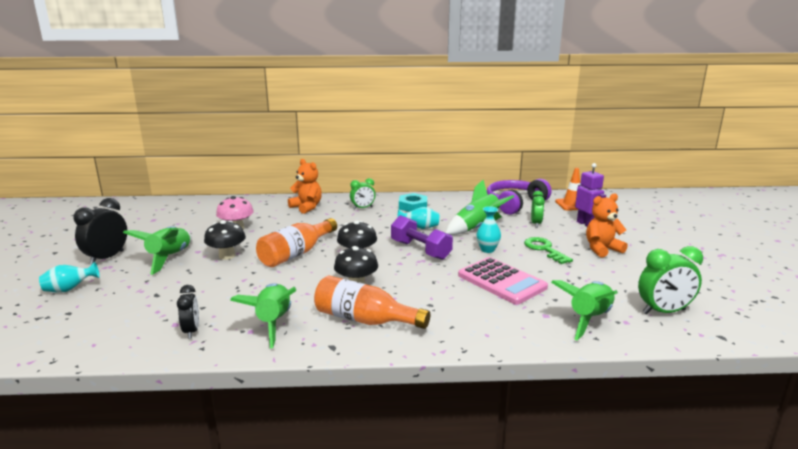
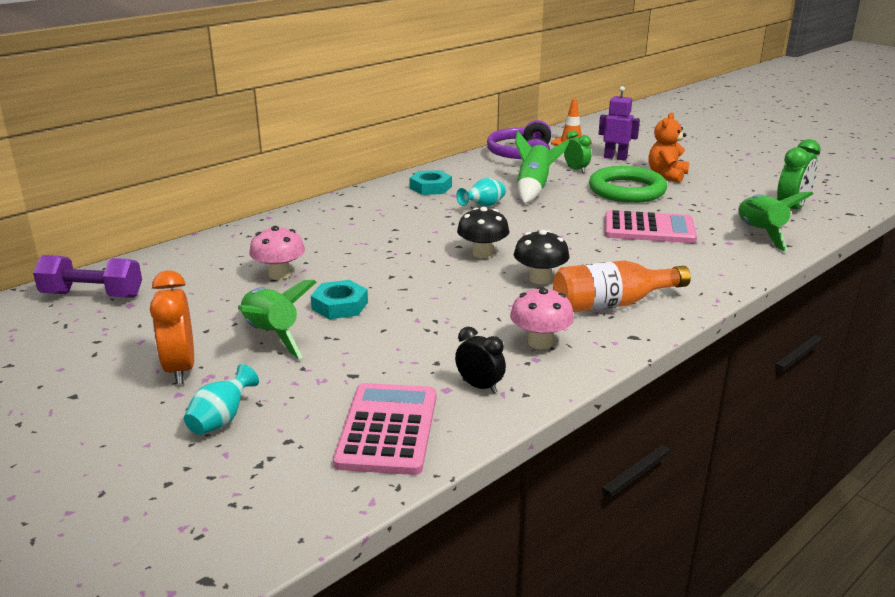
camera: 40 degrees left, 5 degrees up
black clock [73,198,127,265] -> orange clock [150,270,194,384]
black mushroom [204,220,246,260] -> turquoise nut [311,280,368,319]
green rocket [230,283,296,349] -> pink mushroom [510,286,574,349]
orange bottle [256,218,337,267] -> none
orange teddy bear [288,159,322,214] -> none
green clock [350,178,376,209] -> none
purple dumbbell [391,215,453,260] -> purple dumbbell moved to [33,255,142,298]
turquoise vase [477,206,501,253] -> none
green key [524,237,573,264] -> green ring [589,166,667,203]
none -> pink calculator [333,383,436,475]

